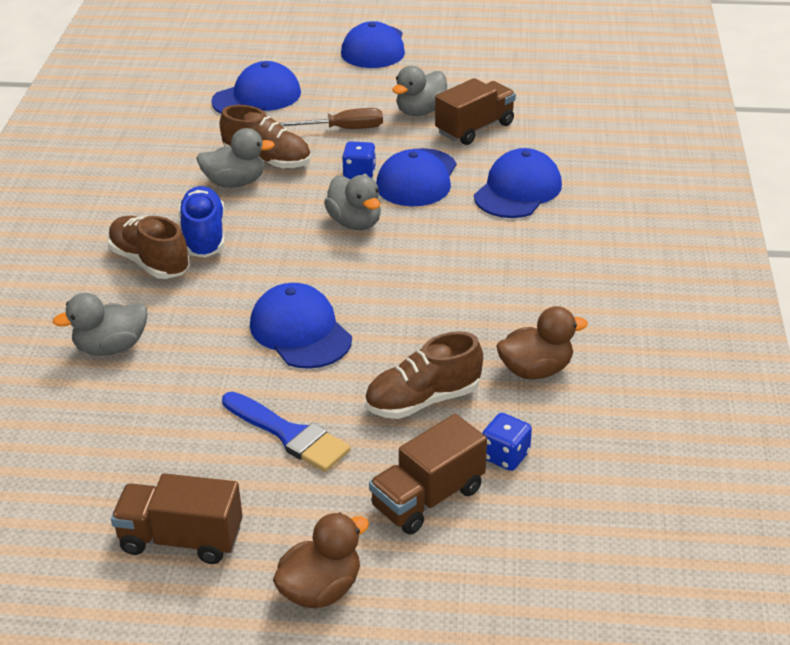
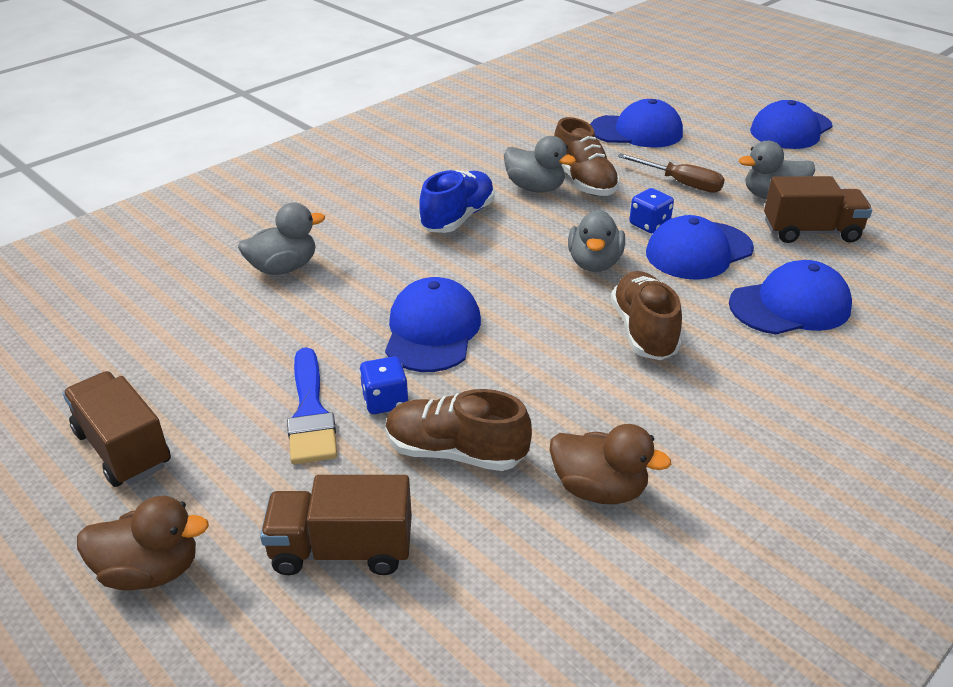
camera: 40 degrees right, 0 degrees up
grey duck [53,293,147,356] -> grey duck turned 135 degrees clockwise [238,203,325,275]
brown shoe [107,216,190,279] -> brown shoe moved to [611,271,682,360]
blue dice [482,413,532,471] -> blue dice moved to [359,356,409,414]

